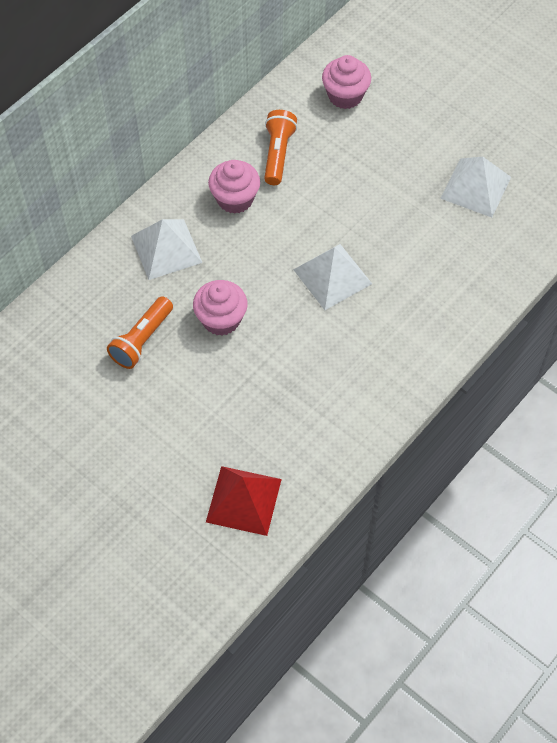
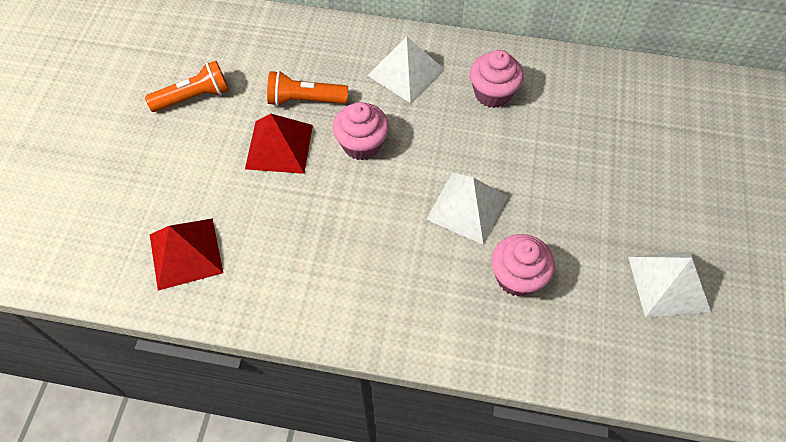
camera: 60 degrees right, 0 degrees up
orange flashlight [264,110,297,185] -> orange flashlight moved to [145,61,229,112]
pink cupcake [322,55,371,109] -> pink cupcake moved to [491,234,555,297]
none -> red pyramid [245,114,313,174]

